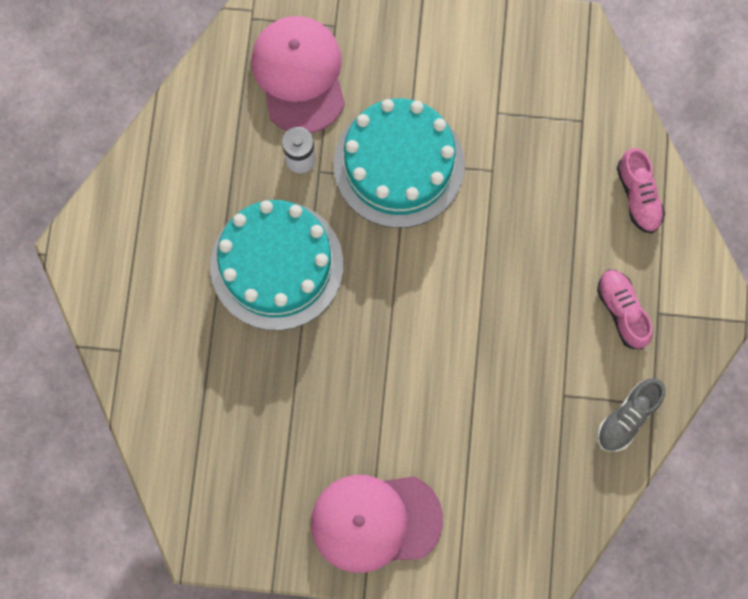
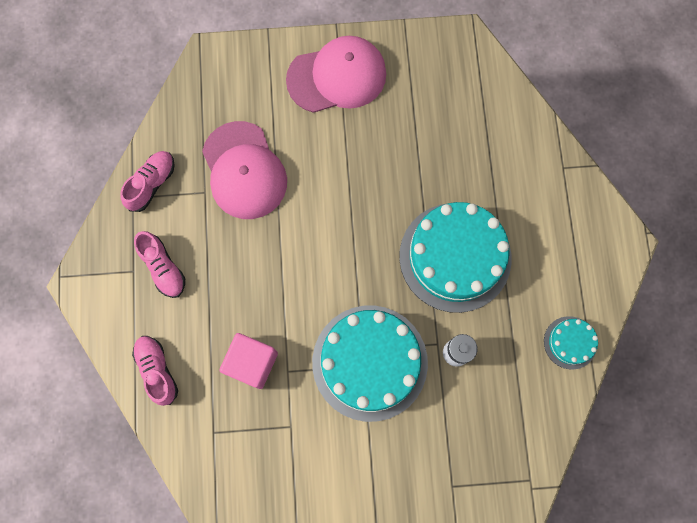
camera: 170 degrees right, 0 degrees up
pink cap [251,16,345,133] -> pink cap moved to [202,121,287,219]
grey shoe [597,378,665,452] -> pink shoe [120,151,175,212]
none -> pink cube [220,333,278,389]
none -> turquoise cake [544,316,598,370]

